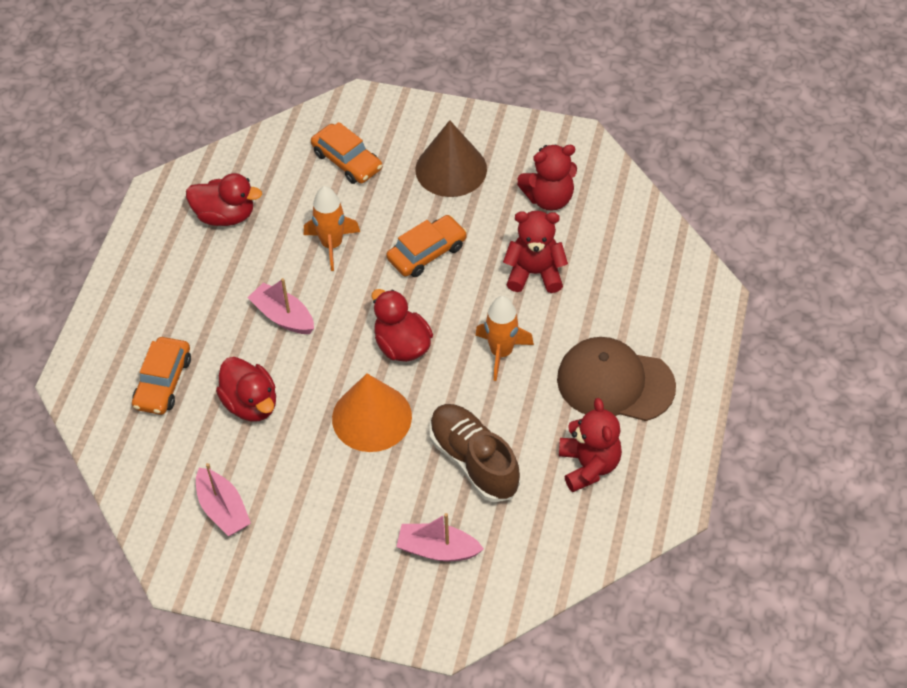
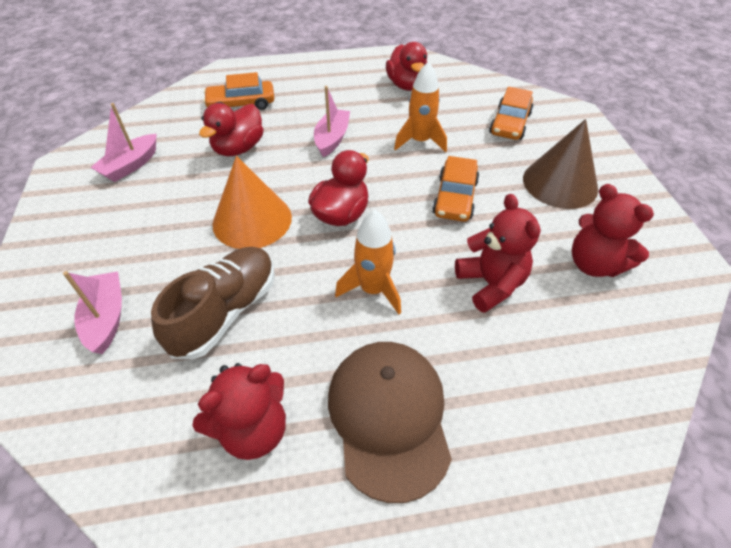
camera: 65 degrees right, 5 degrees down
orange car [386,215,467,277] -> orange car turned 75 degrees clockwise [432,156,479,222]

